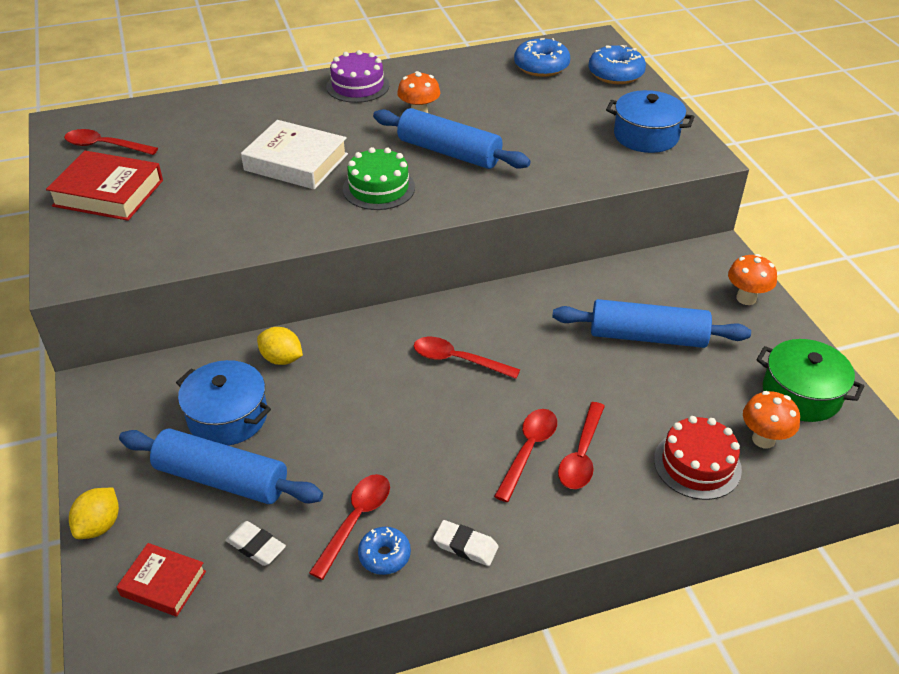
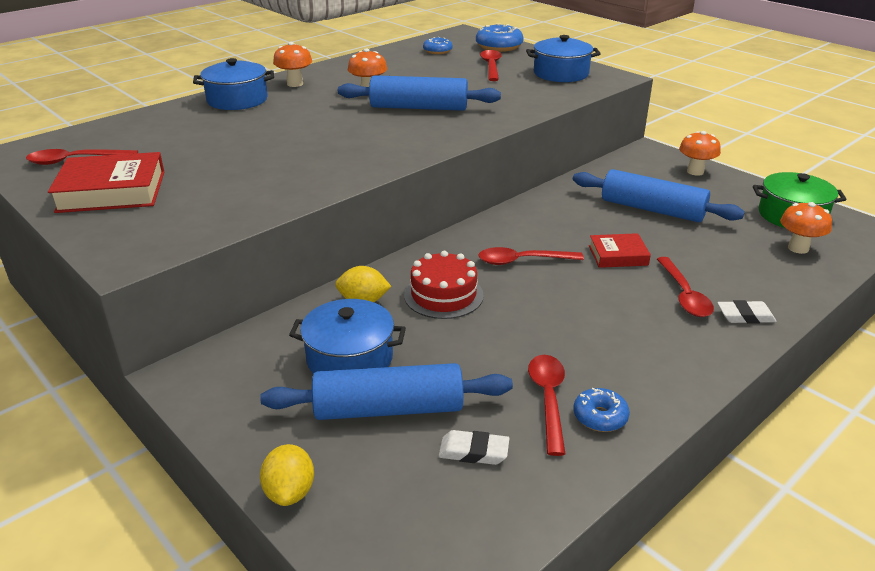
camera: 25 degrees left, 10 degrees down
red book [117,543,206,617] -> red book moved to [589,233,651,268]
white book [241,120,348,190] -> none
purple cake [326,50,389,103] -> orange mushroom [273,42,312,87]
green cake [343,147,415,210] -> none
white eraser [433,520,499,566] -> white eraser moved to [717,300,777,324]
red spoon [494,409,557,502] -> red spoon moved to [480,50,502,81]
blue donut [514,38,570,77] -> blue donut [423,37,453,54], size x0.61
blue rolling pin [552,299,751,348] -> blue rolling pin turned 45 degrees clockwise [573,169,745,222]
red cake [654,416,742,500] -> red cake moved to [404,251,484,319]
none -> blue pot [193,58,274,110]

